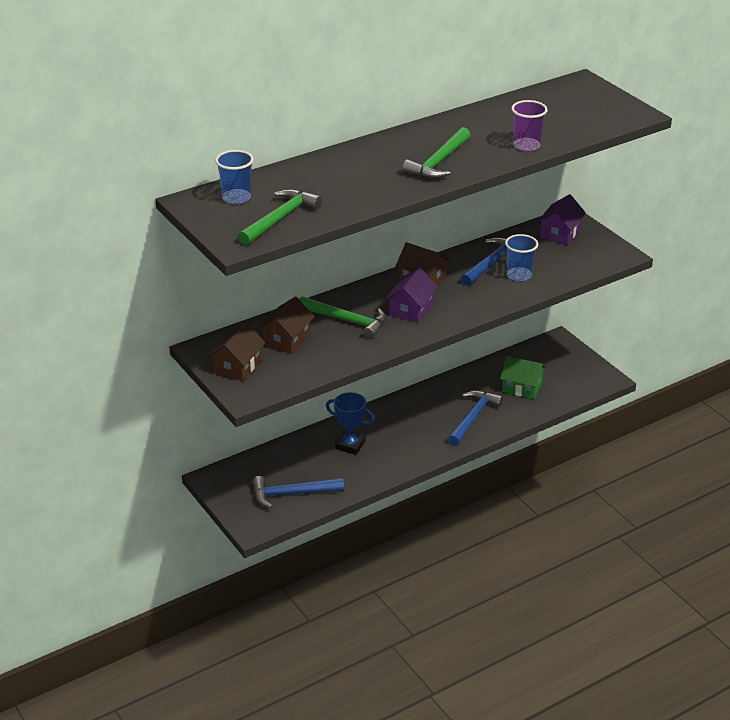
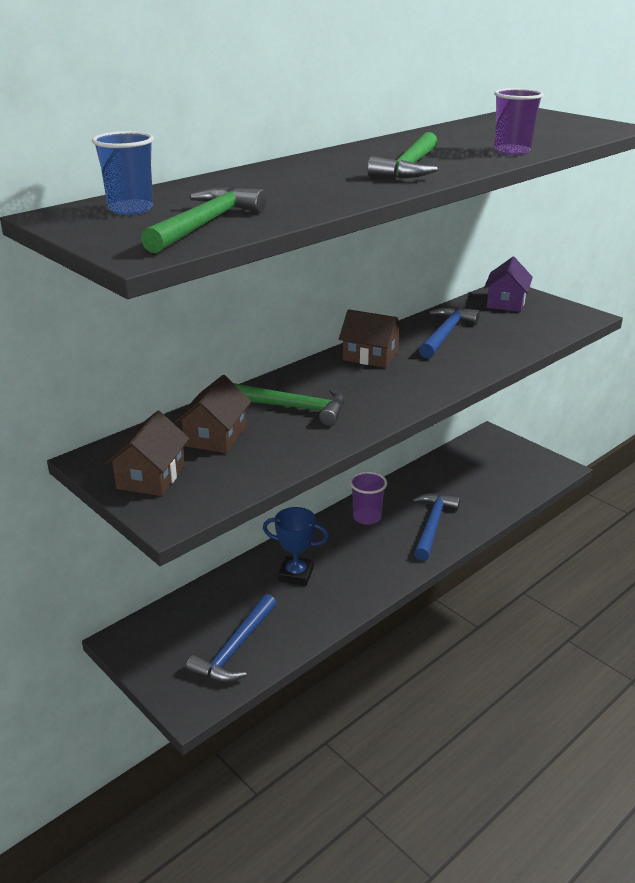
camera: 10 degrees left, 5 degrees down
blue hammer [252,476,344,508] -> blue hammer turned 45 degrees counterclockwise [186,594,276,683]
purple house [385,267,438,323] -> none
green house [500,356,546,399] -> none
blue cup [505,234,538,282] -> none
none -> purple cup [350,471,387,525]

